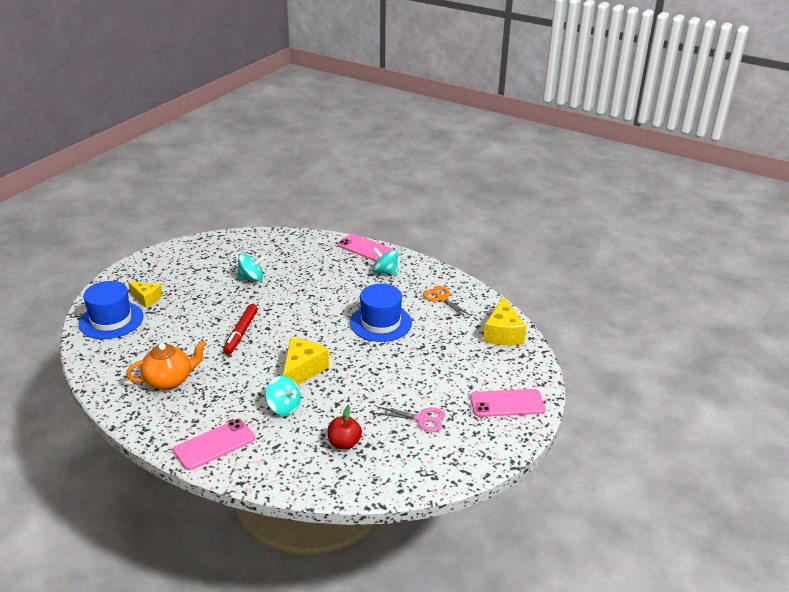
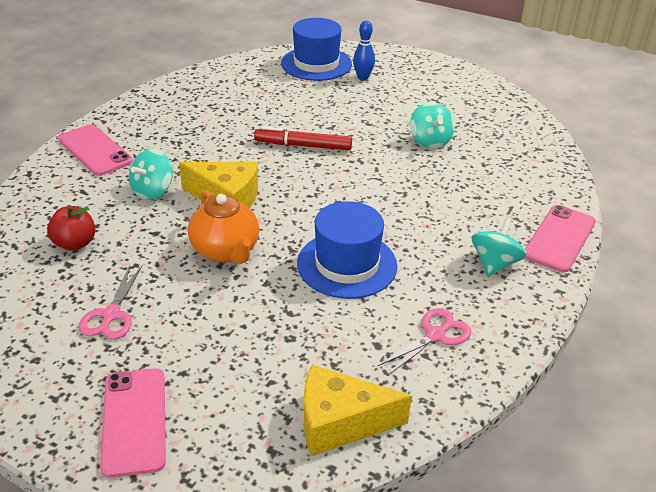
camera: 85 degrees right, 5 degrees up
orange teapot [126,340,206,390] -> orange teapot moved to [188,190,259,264]
yellow cheese [128,282,162,307] -> blue bowling pin [353,20,375,80]
orange scissors [423,286,472,318] -> pink scissors [377,308,471,375]

